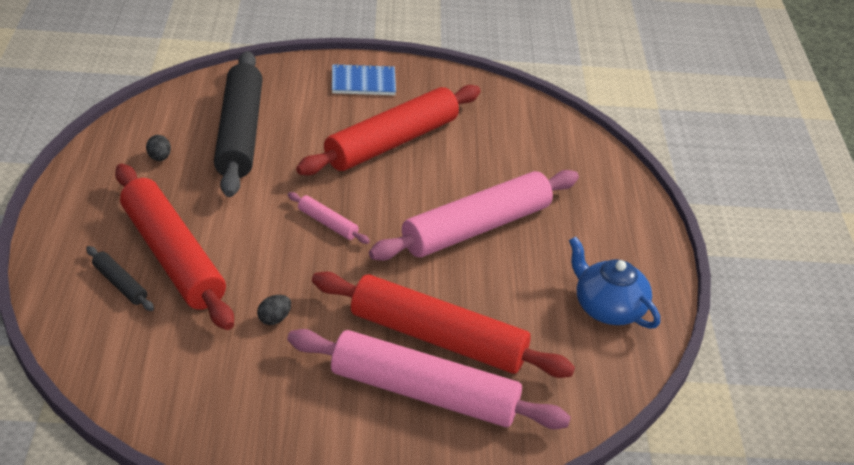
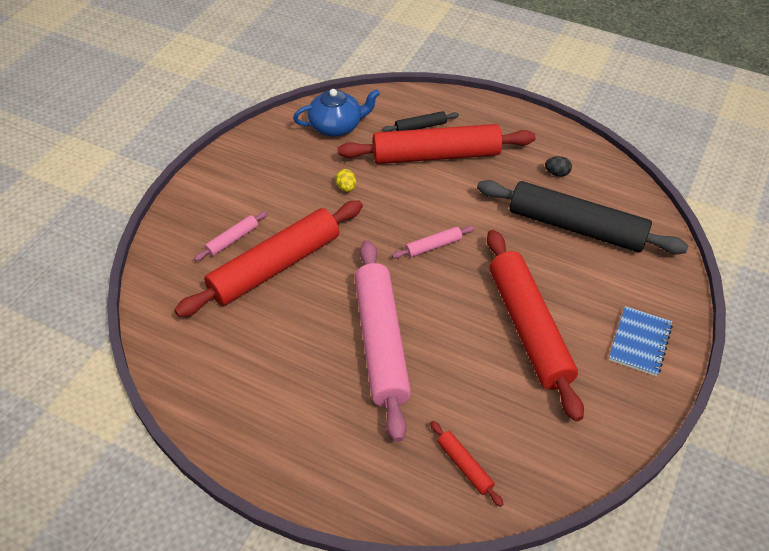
camera: 120 degrees right, 10 degrees up
black egg [257,295,291,325] -> yellow egg [335,169,356,192]
pink rolling pin [287,329,571,429] -> pink rolling pin [194,211,268,261], size x0.42
blue teapot [569,237,660,329] -> blue teapot moved to [293,89,380,137]
none -> red rolling pin [430,421,503,507]

